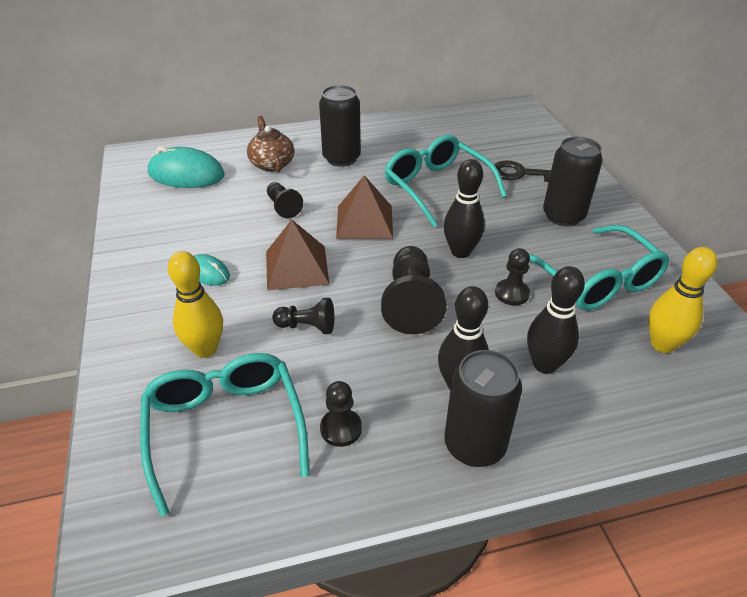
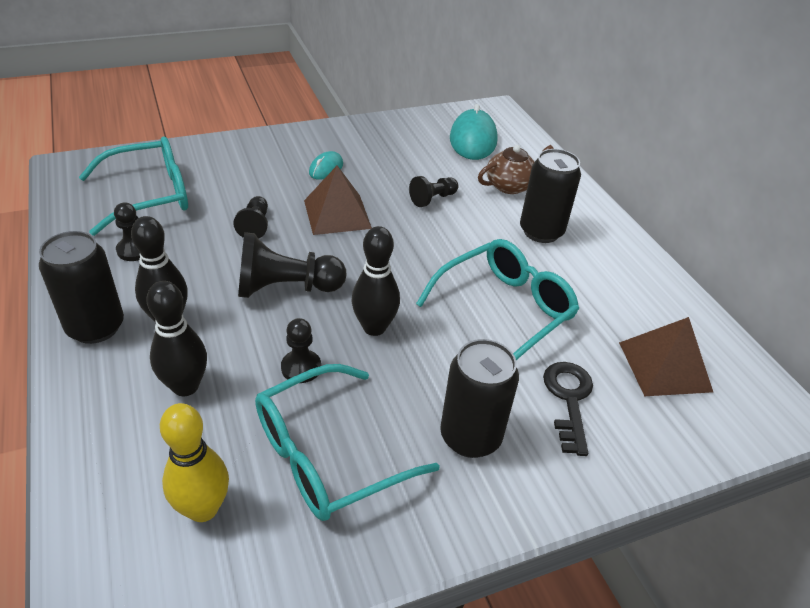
camera: 80 degrees right, 0 degrees up
yellow bowling pin [168,251,223,358] -> none
brown pyramid [336,175,393,239] -> brown pyramid moved to [619,317,713,396]

